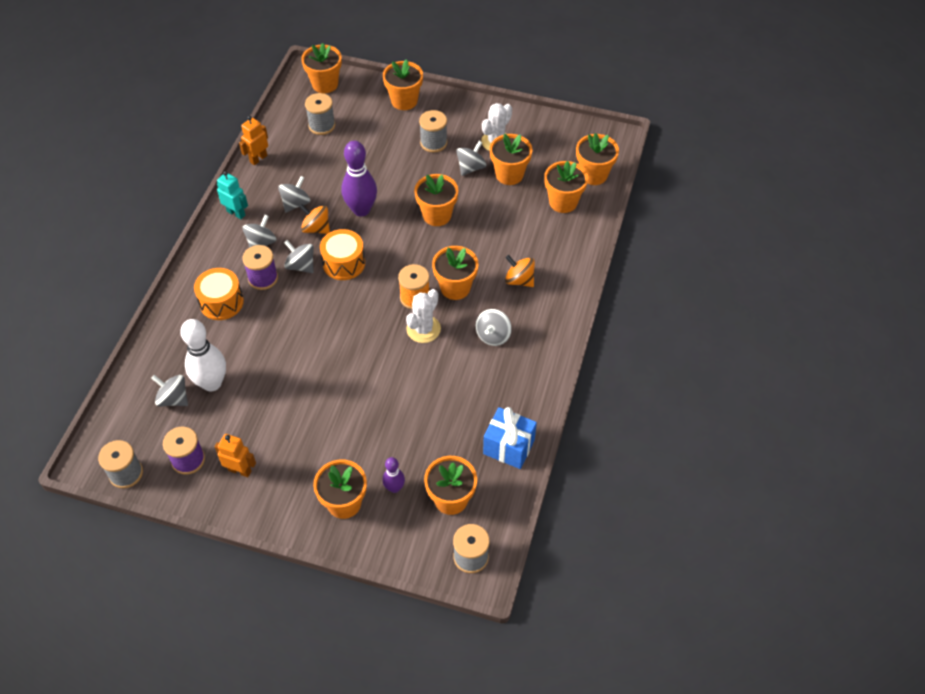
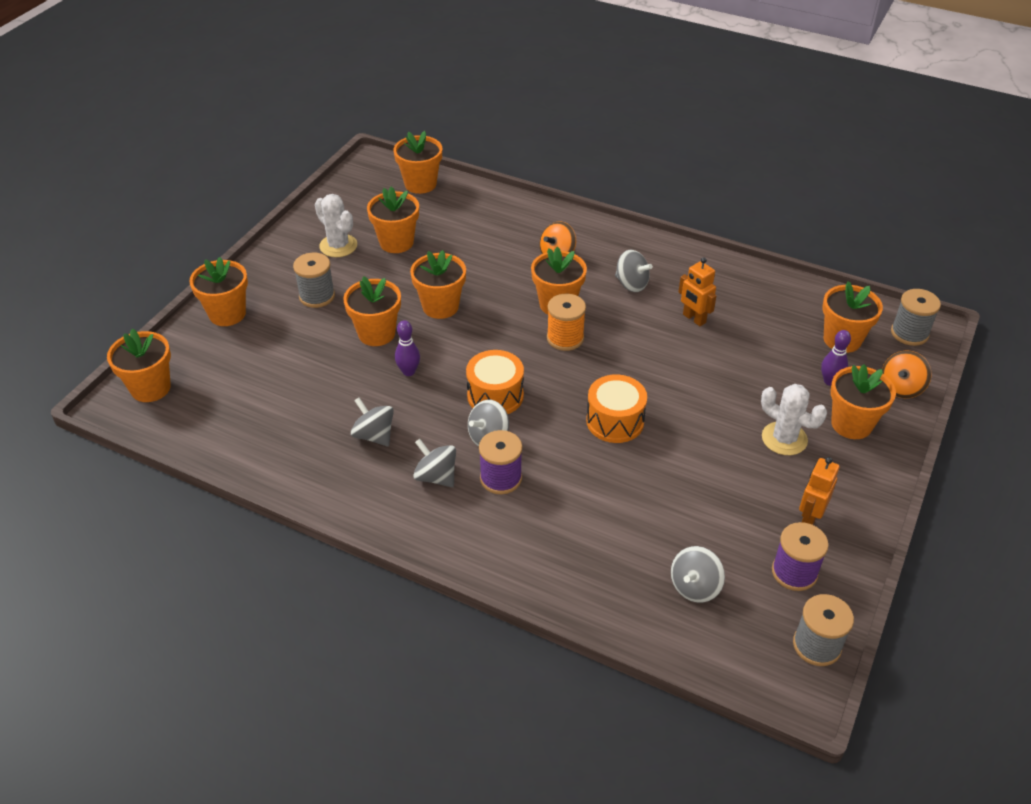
camera: 80 degrees left, 10 degrees down
white bowling pin [180,319,226,392] -> none
orange drum [194,268,244,320] -> orange drum moved to [586,374,647,443]
turquoise robot [217,171,248,219] -> none
orange robot [239,116,268,165] -> orange robot moved to [679,257,716,326]
orange spinning top [299,204,330,234] -> orange spinning top moved to [882,350,932,398]
grey spool [305,93,335,135] -> none
purple bowling pin [341,141,377,217] -> purple bowling pin [395,320,420,376], size x0.53
white cactus [406,289,441,343] -> white cactus moved to [761,384,827,455]
grey spinning top [456,141,486,176] -> none
blue gift [483,407,537,469] -> none
orange flower pot [544,161,588,213] -> orange flower pot moved to [343,276,401,346]

